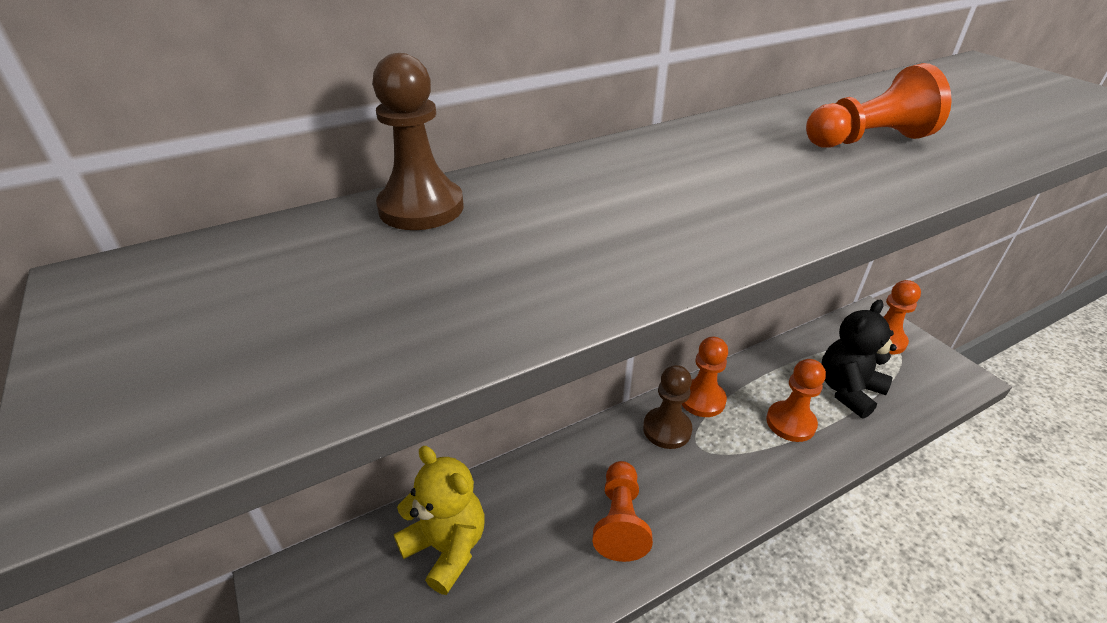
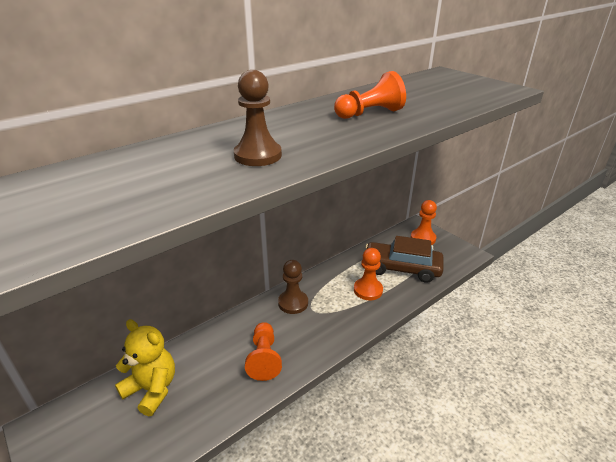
camera: 10 degrees left, 5 degrees down
brown pawn [372,53,464,230] -> brown pawn moved to [234,70,282,166]
orange pawn [682,336,728,417] -> none
black teddy bear [821,300,897,419] -> brown car [365,236,444,283]

